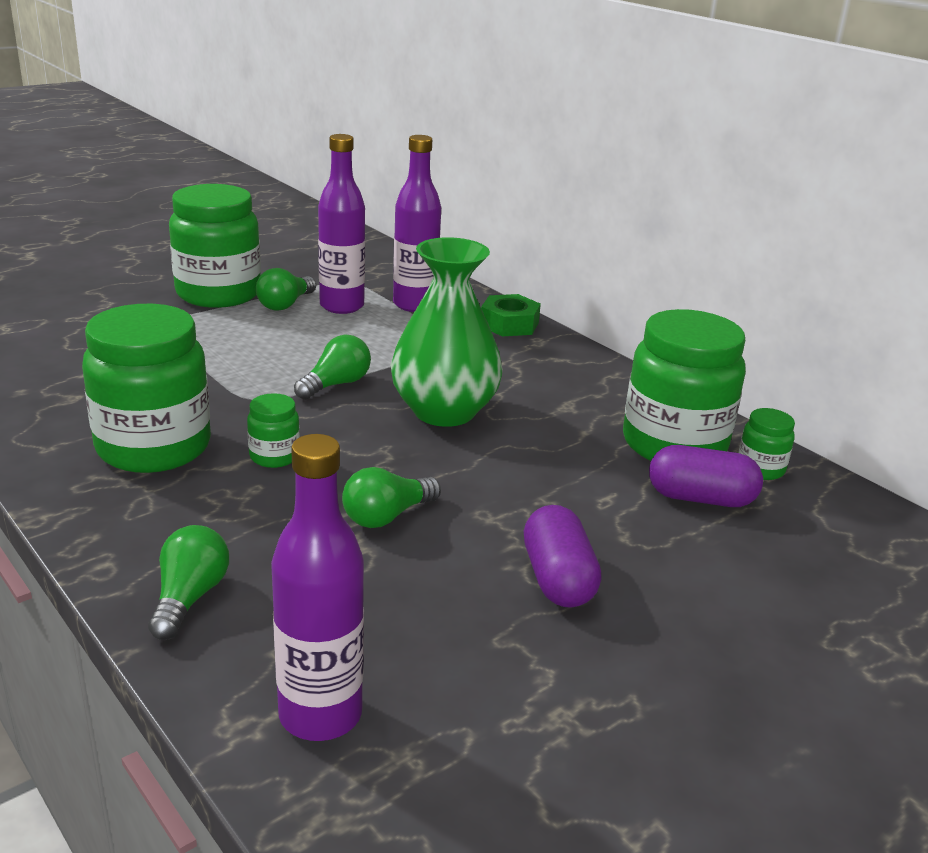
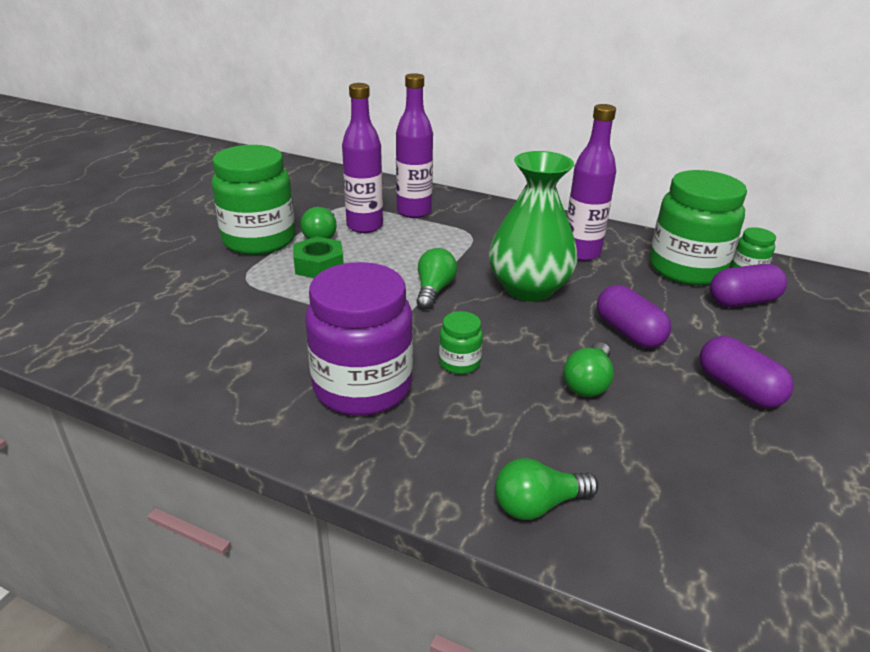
camera: 25 degrees left, 5 degrees up
green jar [82,304,211,473] -> purple jar [305,262,413,416]
green light bulb [148,525,229,640] -> green light bulb turned 90 degrees counterclockwise [495,458,599,520]
purple bottle [271,434,364,741] -> purple bottle moved to [567,104,616,261]
green nut [481,294,541,336] -> green nut moved to [293,236,344,278]
none -> purple capsule [597,285,671,348]

